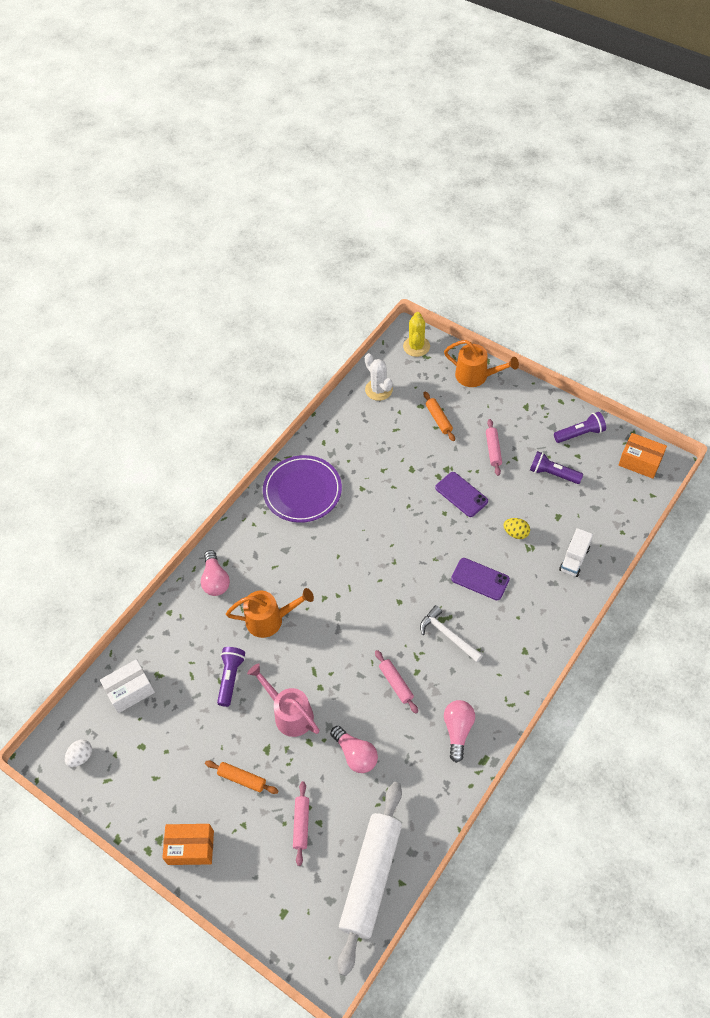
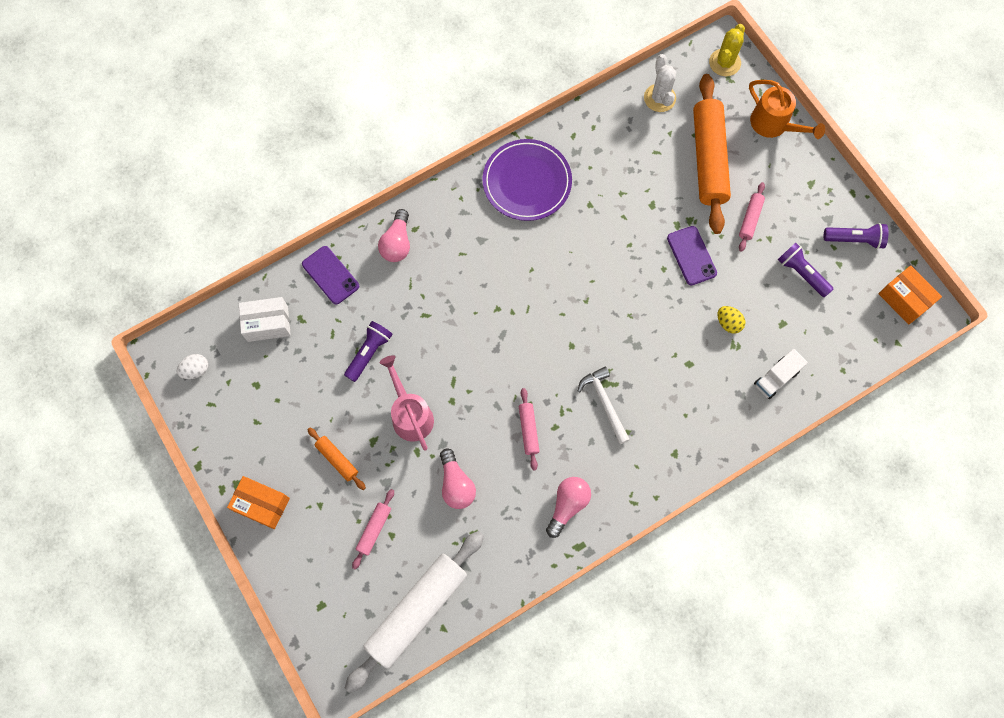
camera: 20 degrees right, 15 degrees up
orange watering can [226,588,314,638] -> none
orange rolling pin [424,392,455,441] -> orange rolling pin [693,74,731,234], size x2.24
purple phone [451,558,510,600] -> purple phone moved to [302,246,359,305]

